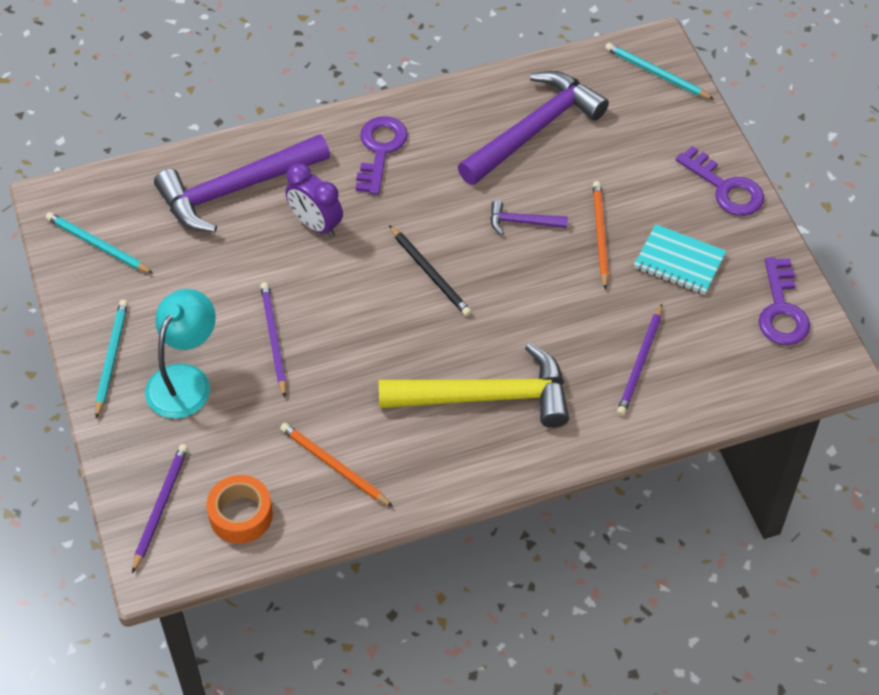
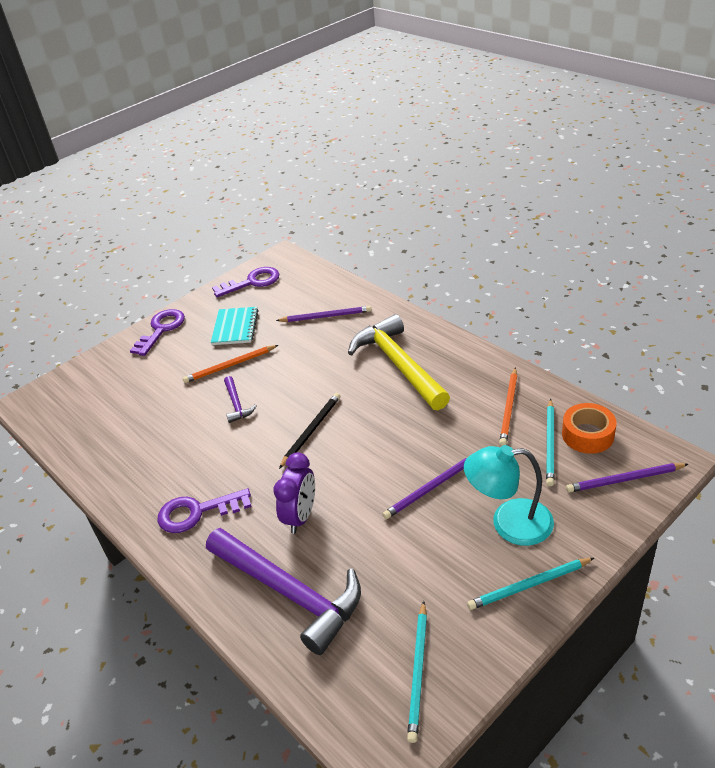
camera: 110 degrees left, 15 degrees down
purple hammer [458,71,609,185] -> none
turquoise pencil [605,43,714,100] -> turquoise pencil moved to [546,399,555,486]

